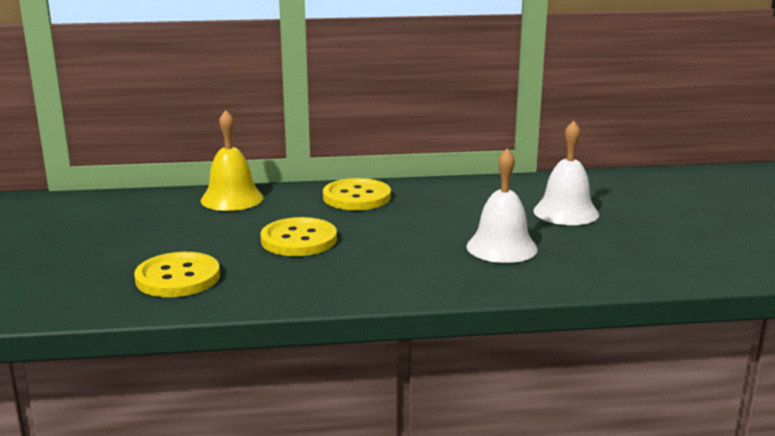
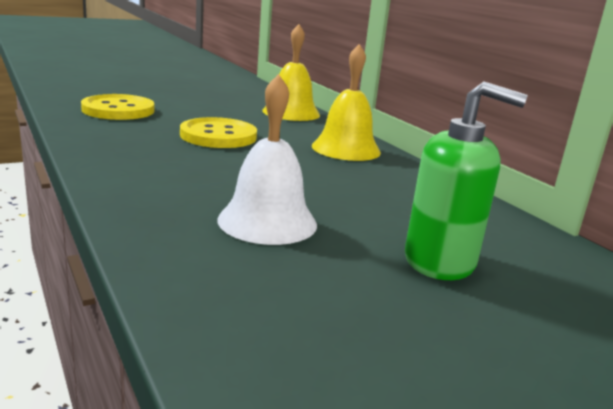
camera: 65 degrees right, 0 degrees up
yellow button [323,178,391,210] -> yellow bell [312,44,381,161]
white bell [533,120,599,225] -> green soap dispenser [405,82,528,280]

